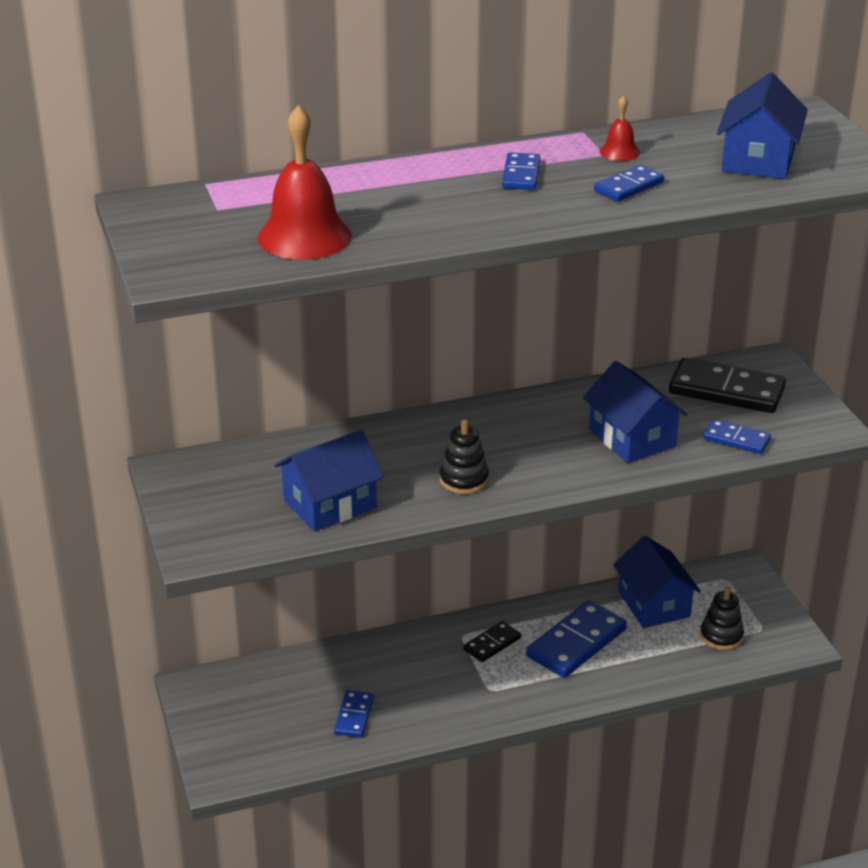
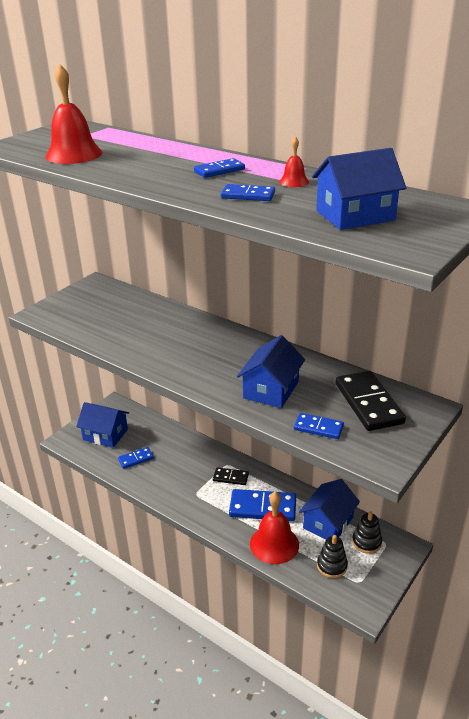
camera: 55 degrees right, 0 degrees up
blue house [274,430,383,532] -> blue house moved to [76,402,129,448]
black stacking toy [440,419,489,494] -> black stacking toy moved to [352,511,382,554]
blue domino [703,419,771,454] -> blue domino turned 60 degrees counterclockwise [294,413,344,439]
none -> red bell [250,492,299,564]

